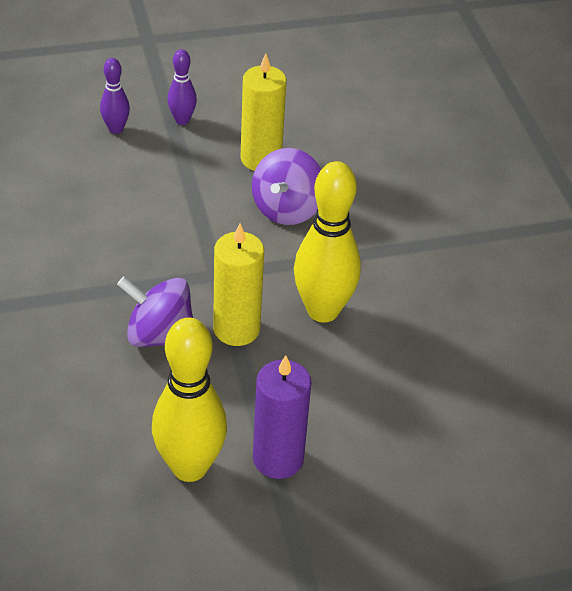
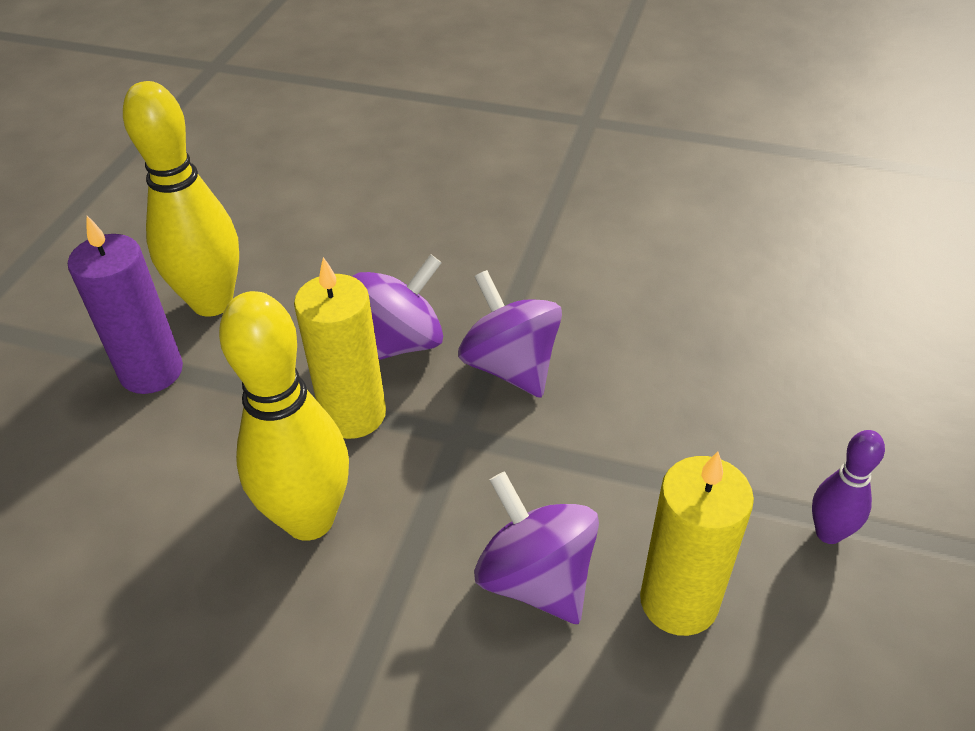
camera: 125 degrees right, 0 degrees up
purple bowling pin [100,58,130,134] -> none
none -> purple spinning top [458,270,562,398]

